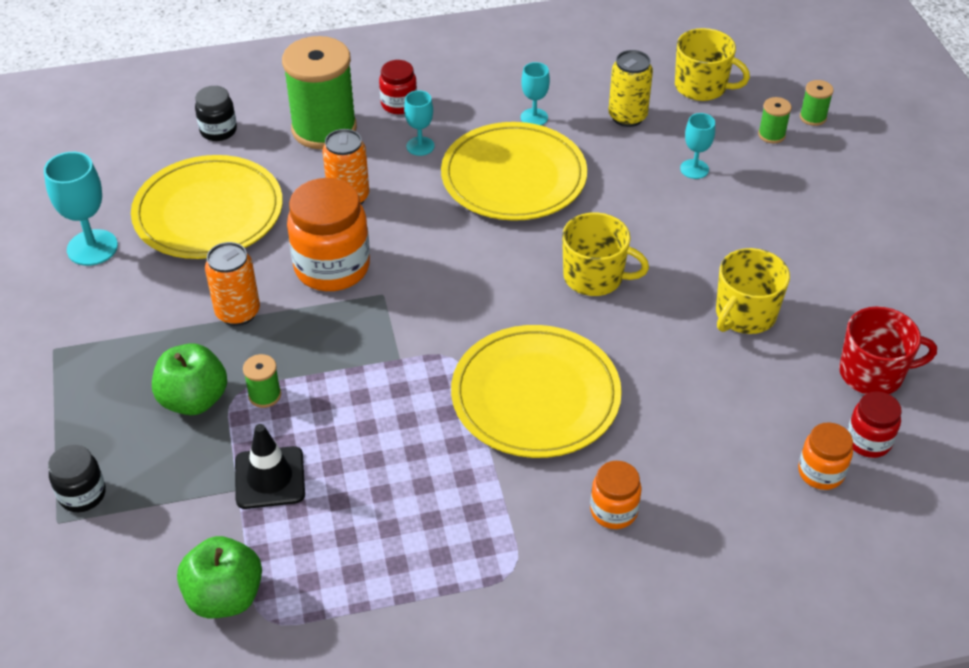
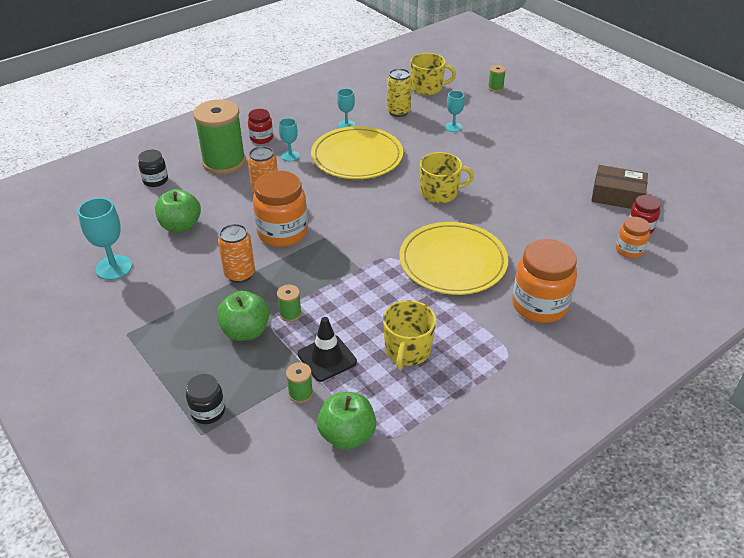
camera: 25 degrees left, 5 degrees down
yellow plate [131,155,283,259] -> green apple [155,189,201,233]
orange jar [590,461,642,529] -> orange jar [512,239,577,323], size x1.86
yellow mug [716,248,790,334] -> yellow mug moved to [383,300,436,370]
green spool [758,97,792,143] -> green spool moved to [286,362,313,403]
red mug [839,306,937,394] -> brown box [591,165,648,209]

